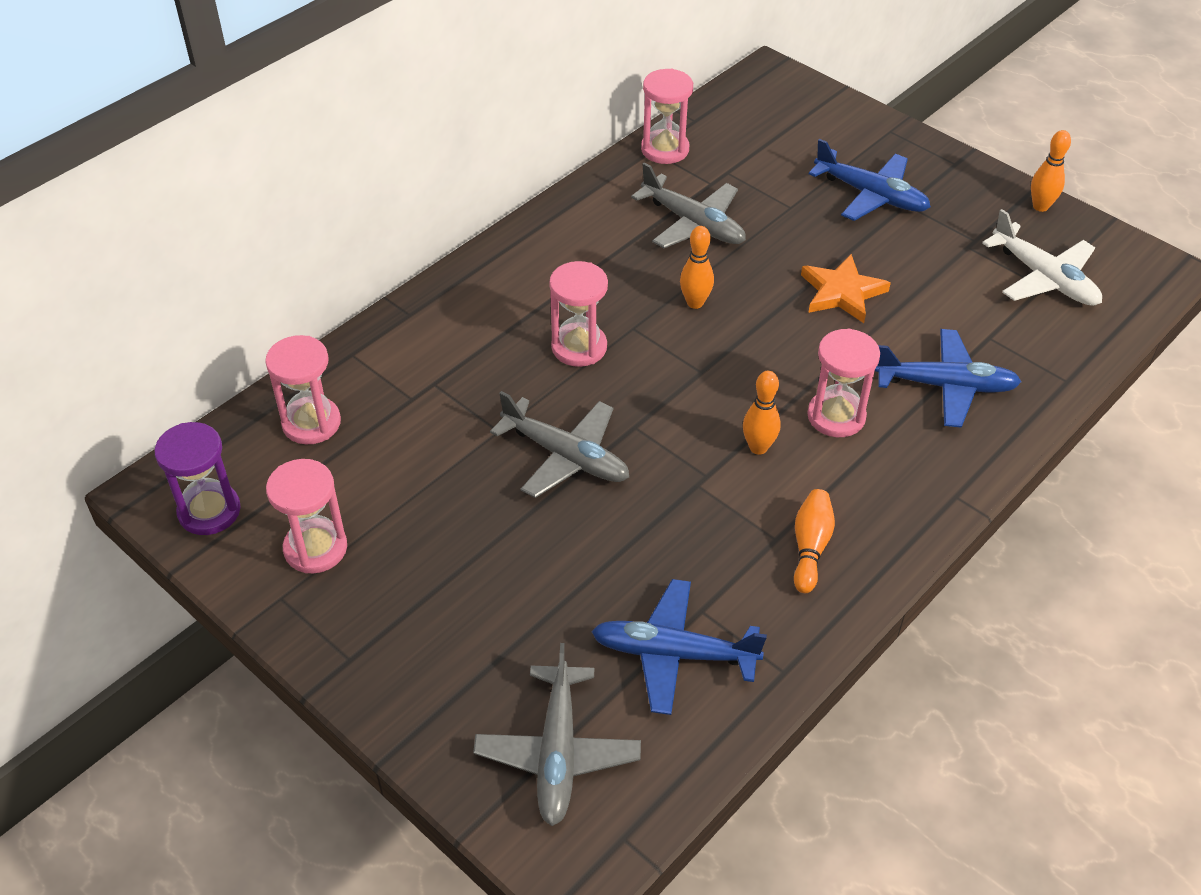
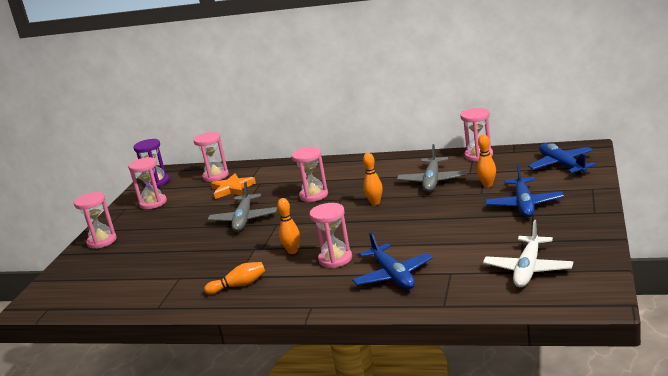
camera: 65 degrees right, 25 degrees down
grey plane [473,643,641,826] -> none
blue plane [591,579,767,715] -> blue plane moved to [528,143,596,175]
orange star [801,254,891,323] -> orange star moved to [211,173,256,199]
orange bowling pin [1031,130,1071,212] -> orange bowling pin moved to [477,134,496,188]
none -> pink hourglass [74,192,117,249]

